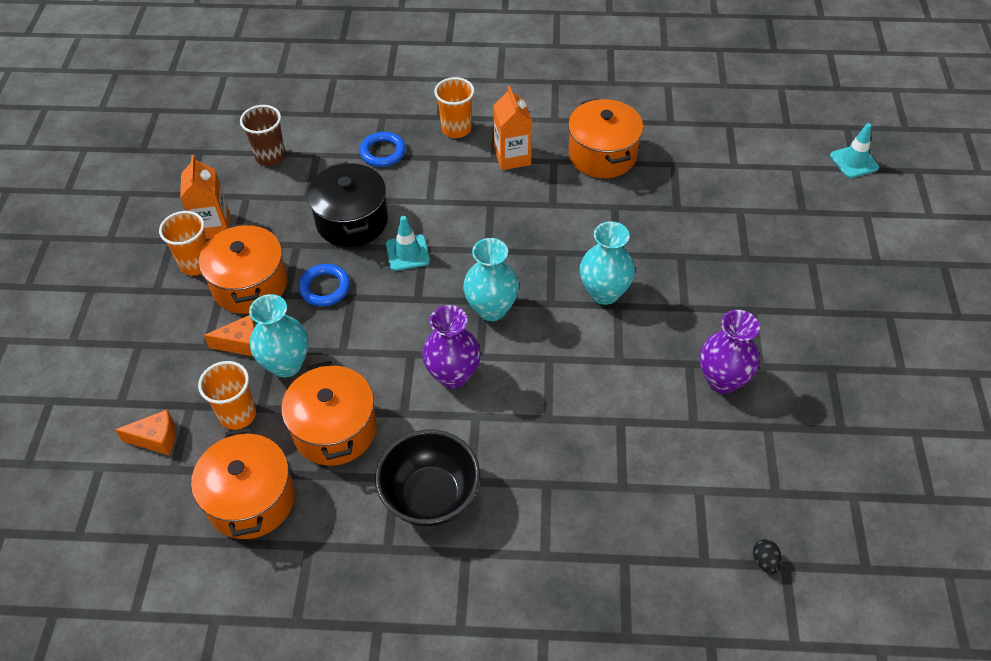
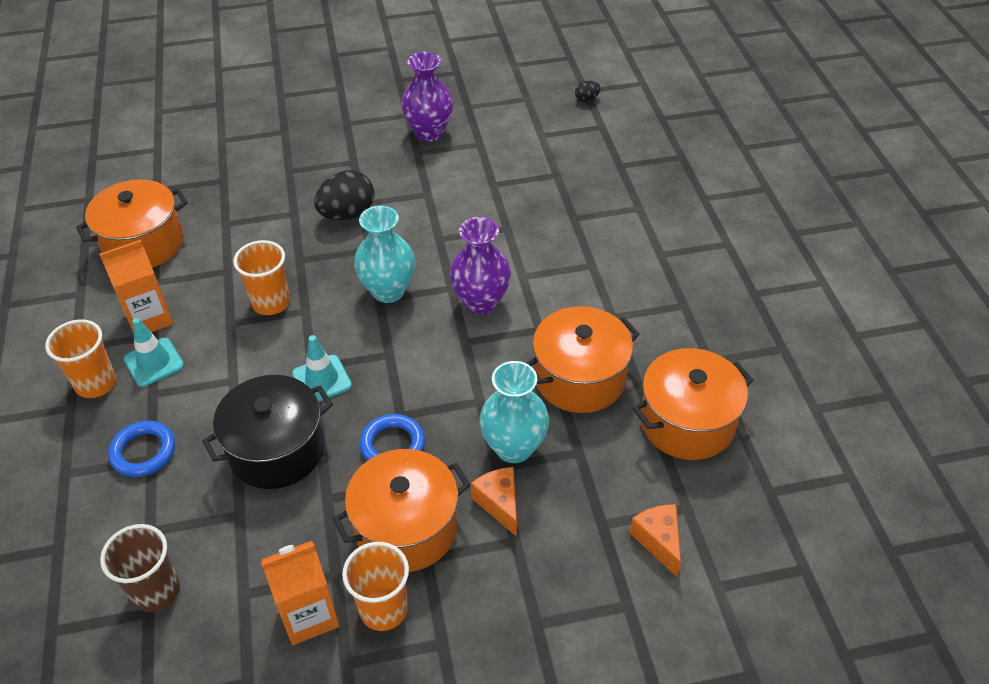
camera: 105 degrees left, 5 degrees down
orange cup [198,361,256,430] -> orange cup moved to [233,240,290,315]
black bowl [375,429,480,526] -> none
turquoise vase [580,221,635,305] -> black egg [314,170,374,220]
turquoise traffic cone [830,123,879,178] -> turquoise traffic cone moved to [124,318,184,387]

